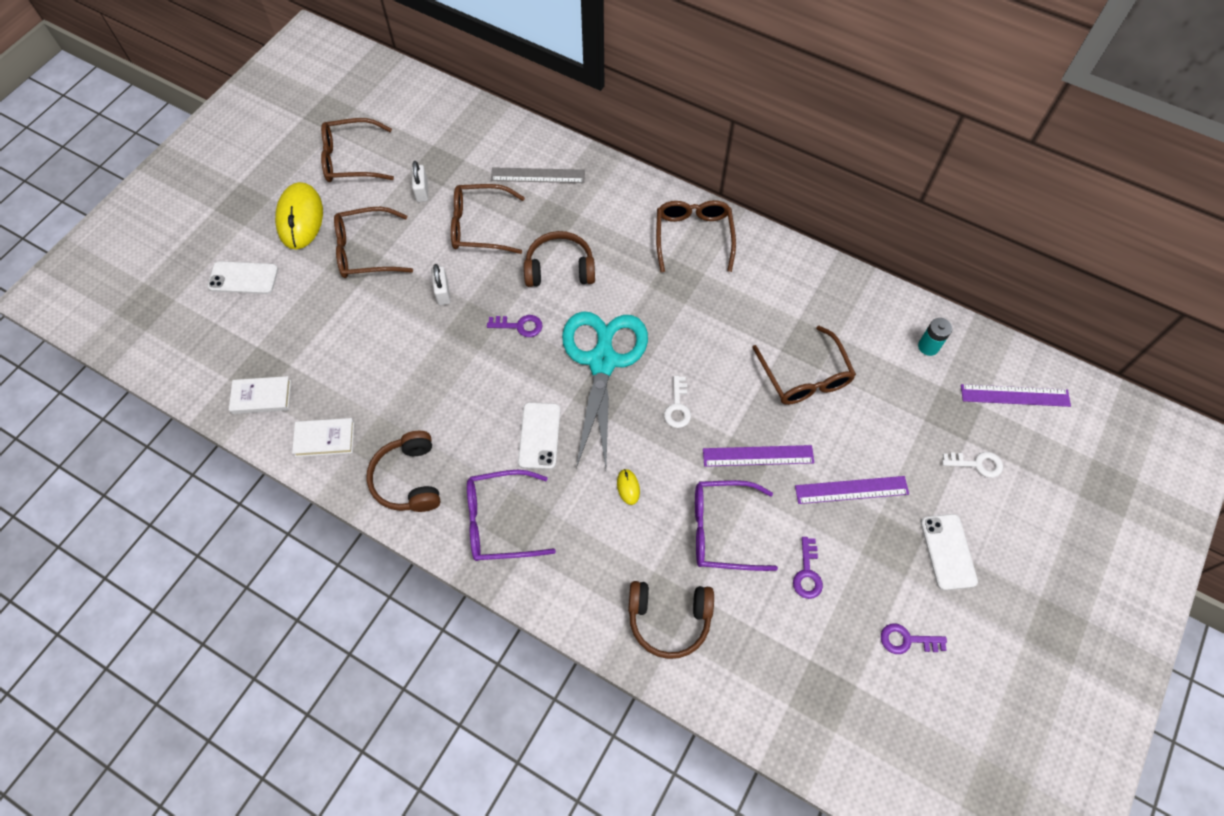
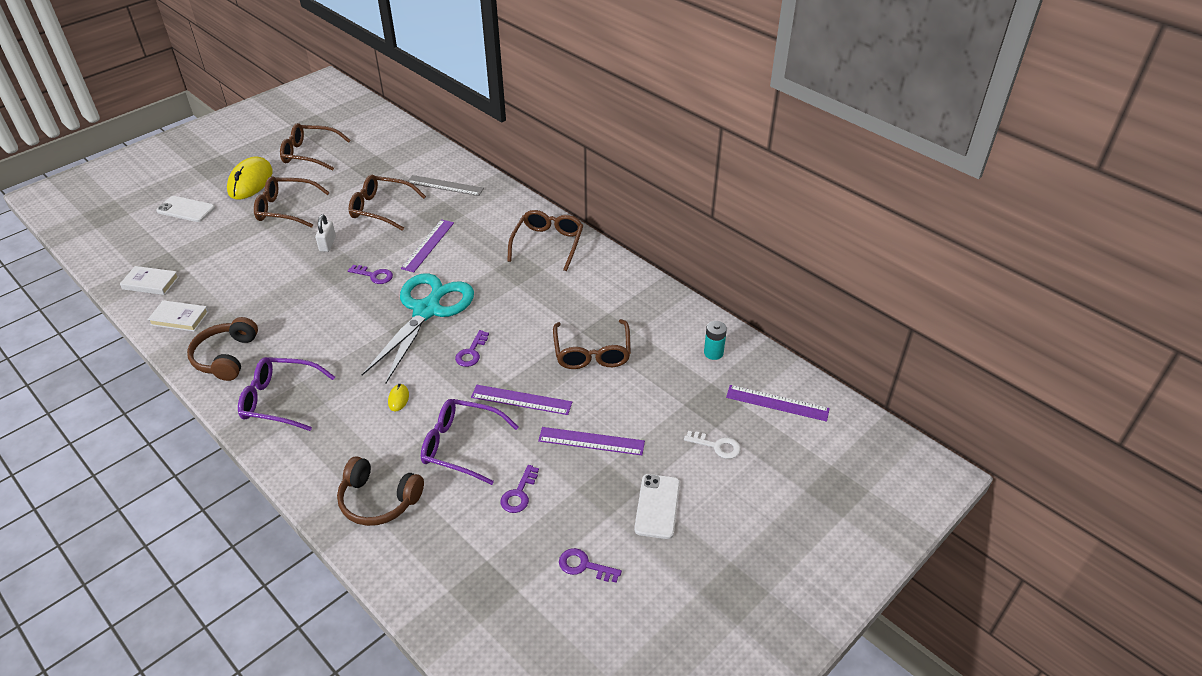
camera: 15 degrees right, 20 degrees down
white padlock [411,161,428,202] -> none
white phone [518,402,561,470] -> none
brown headphones [524,231,595,287] -> purple ruler [401,219,454,272]
white key [664,376,691,428] -> purple key [455,330,489,367]

